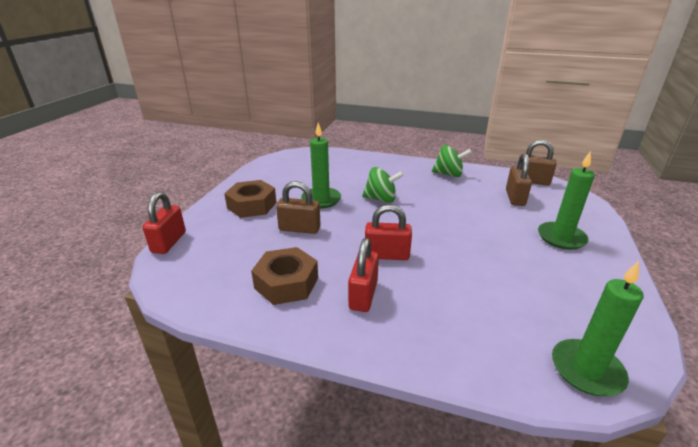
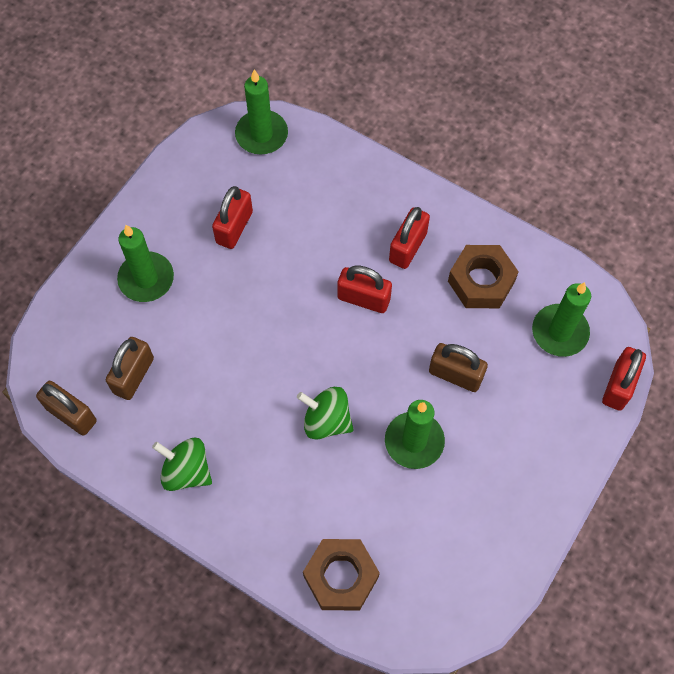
camera: 165 degrees left, 35 degrees up
brown nut [224,180,277,218] -> brown nut moved to [303,539,380,611]
none -> red padlock [212,186,253,249]
none -> green candle [532,282,591,357]

